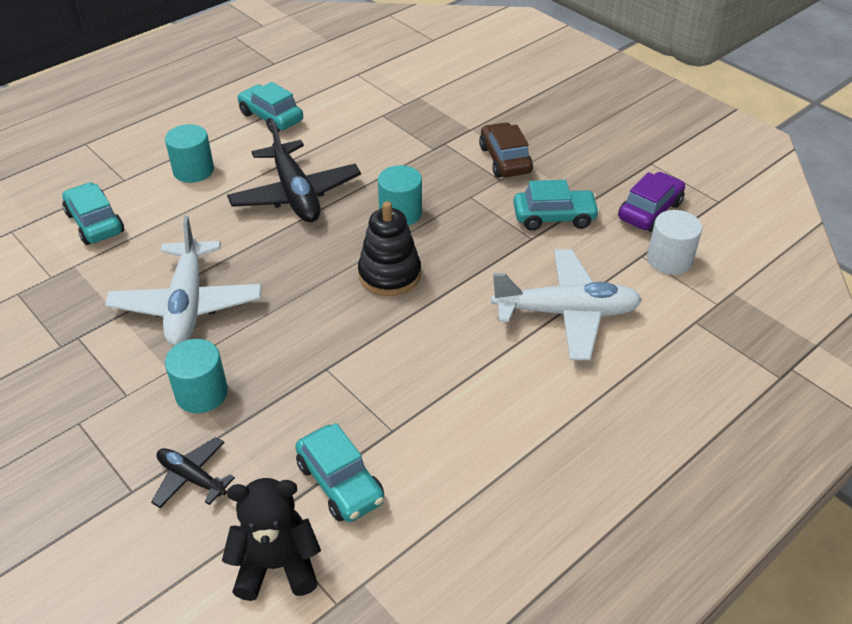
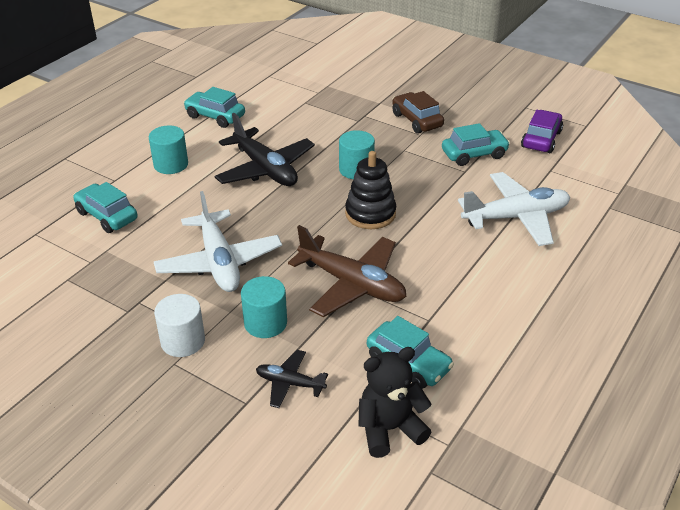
camera: 15 degrees left, 5 degrees down
white cylinder [647,210,702,275] -> white cylinder moved to [154,294,205,357]
none -> brown plane [288,225,407,317]

